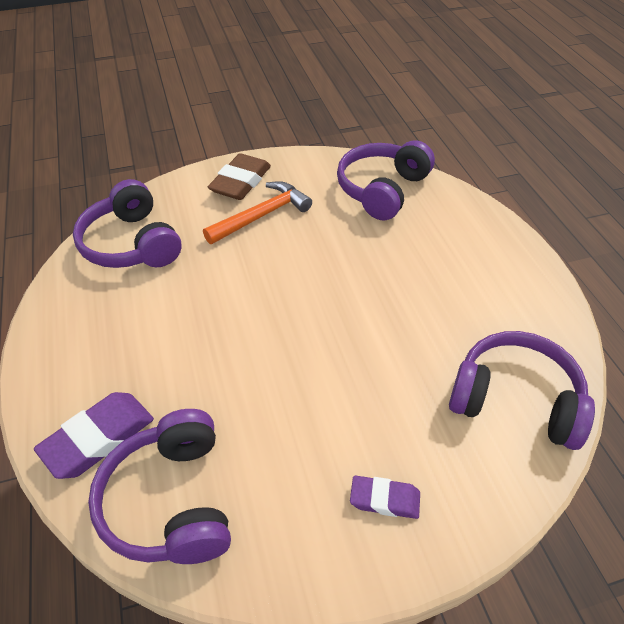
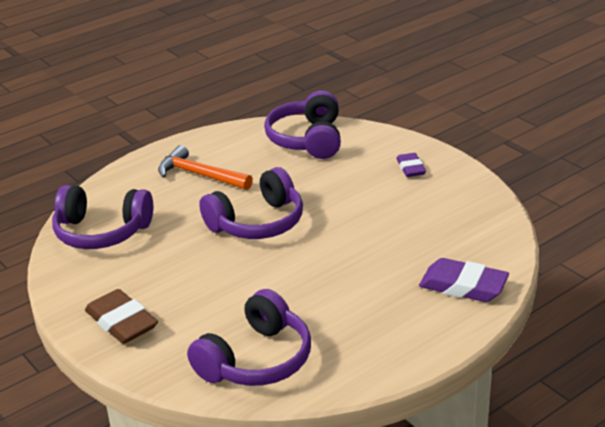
camera: 110 degrees left, 15 degrees down
purple headphones [88,409,231,564] -> purple headphones moved to [199,167,303,239]
orange hammer [203,181,312,244] -> orange hammer moved to [158,145,253,190]
brown eraser [208,153,271,200] -> brown eraser turned 45 degrees clockwise [85,289,158,344]

